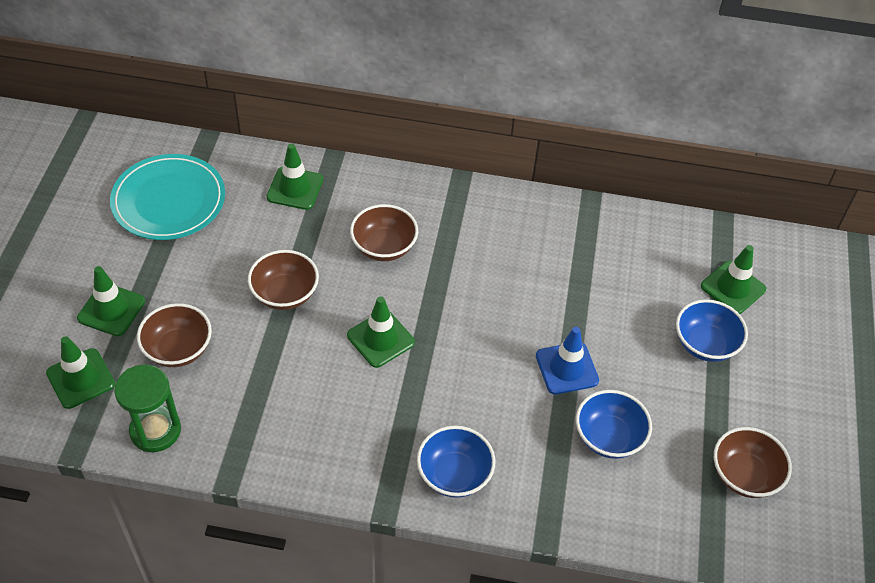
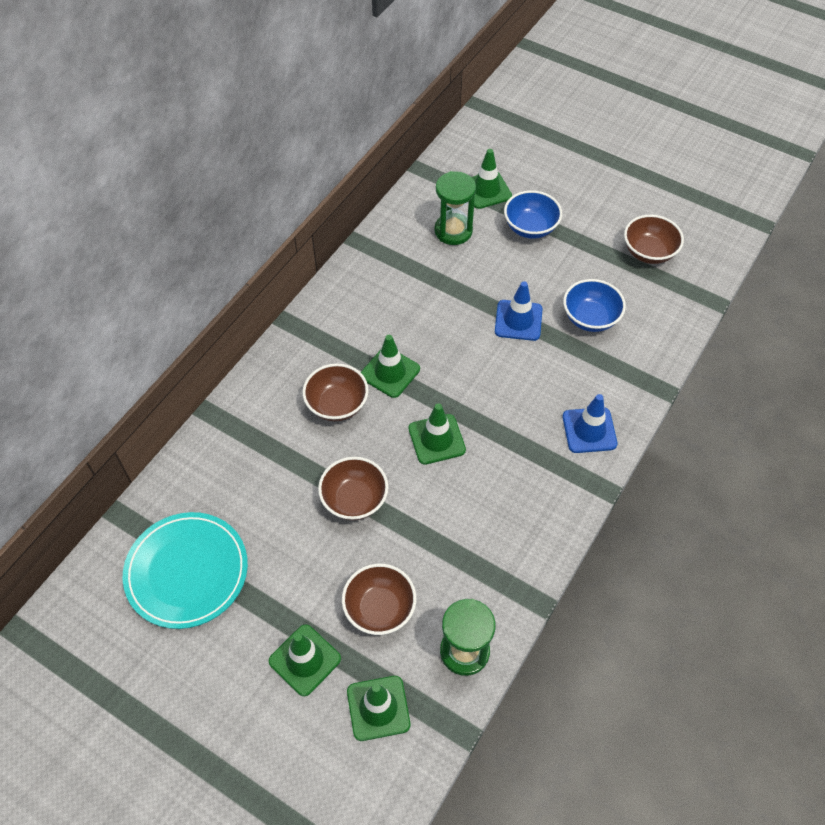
camera: 65 degrees left, 5 degrees up
green traffic cone [266,144,323,210] -> green traffic cone moved to [361,335,420,398]
blue bowl [417,426,495,498] -> blue traffic cone [563,394,617,453]
none -> green hourglass [435,171,476,245]

